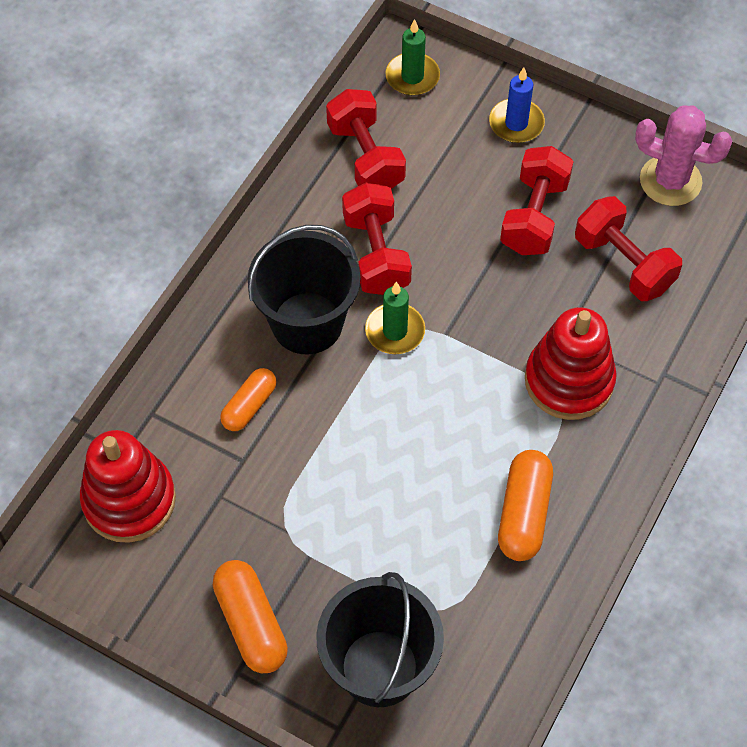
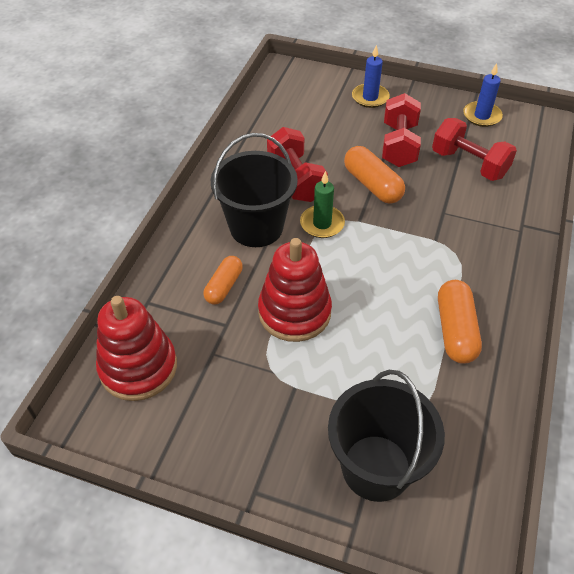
camera: 10 degrees left, 10 degrees down
orange capsule [213,560,288,673] -> orange capsule moved to [344,146,405,204]
red dumbbell [326,89,406,189] -> none
green candle [386,19,440,96] -> none
red stacking toy [525,307,617,420] -> red stacking toy moved to [258,238,332,342]
pink cactus [635,105,732,206] -> blue candle [463,63,503,127]

